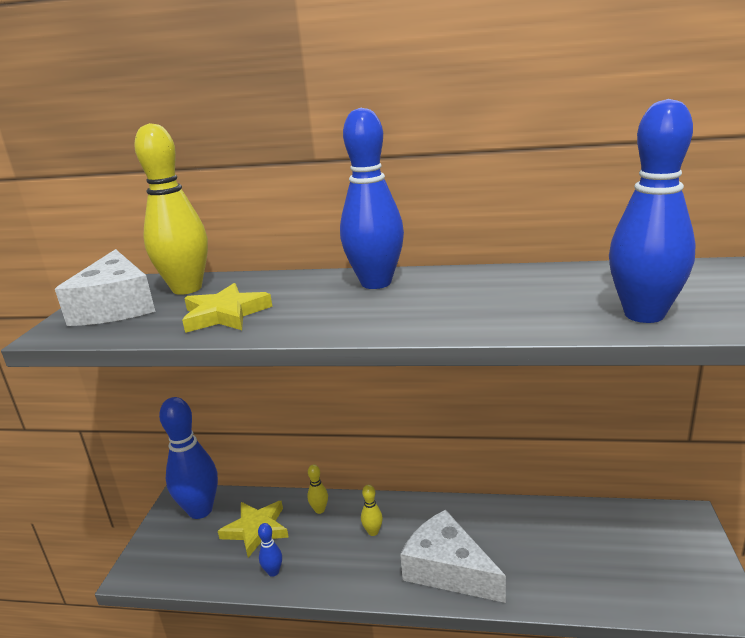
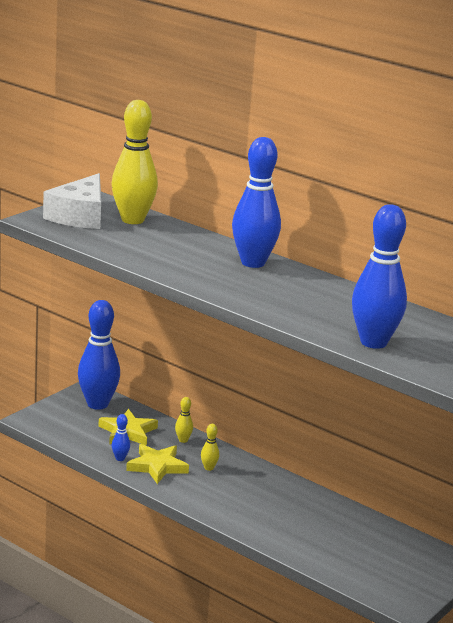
camera: 25 degrees right, 0 degrees up
yellow star [182,283,272,333] -> yellow star moved to [126,444,189,484]
white cheese [400,510,506,603] -> none

